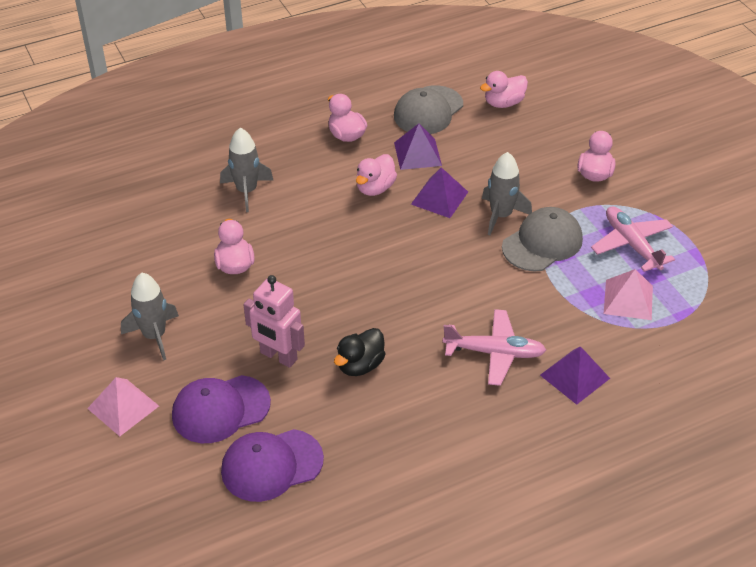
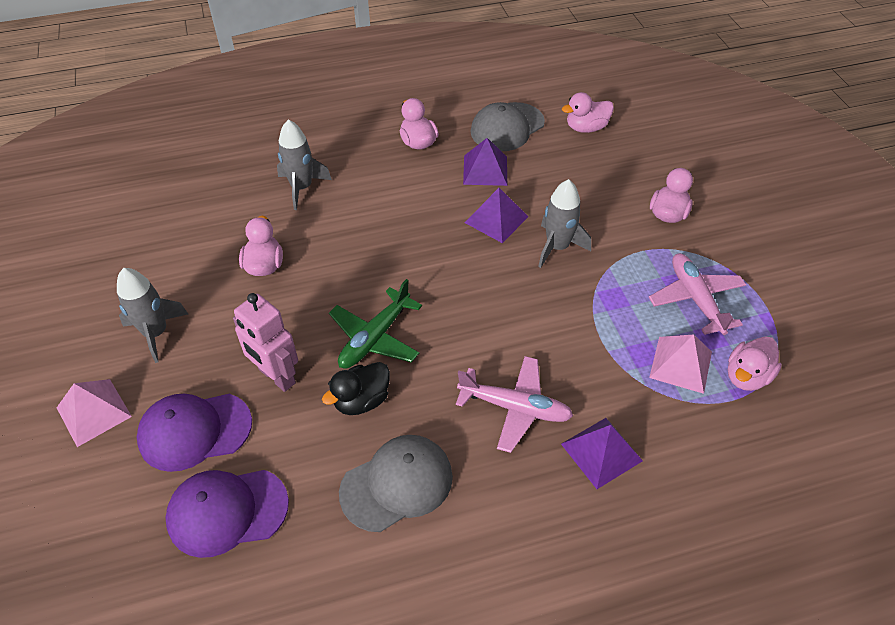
camera: 10 degrees right, 5 degrees up
pink duck [356,154,397,196] -> pink duck moved to [728,336,782,391]
grey cap [502,207,583,271] -> grey cap moved to [339,435,453,532]
none -> green plane [329,279,422,369]

